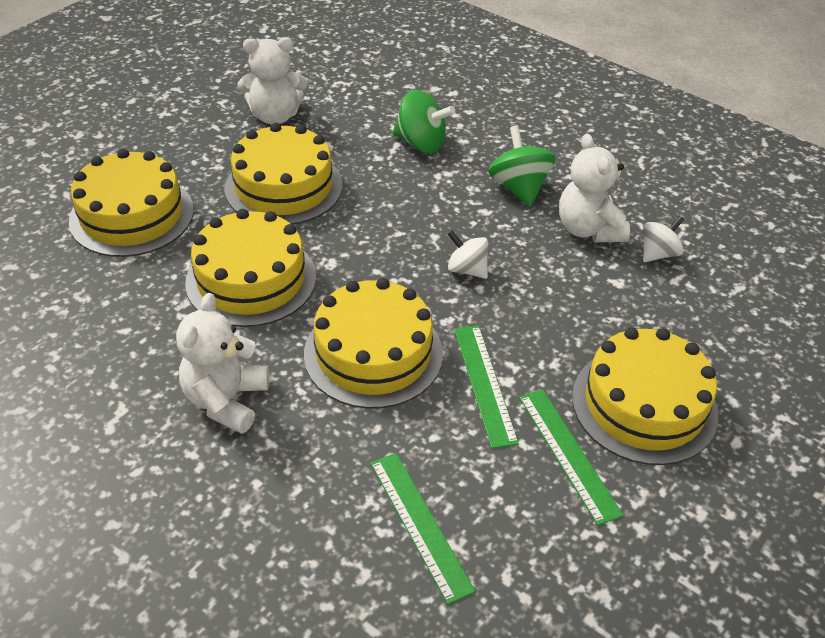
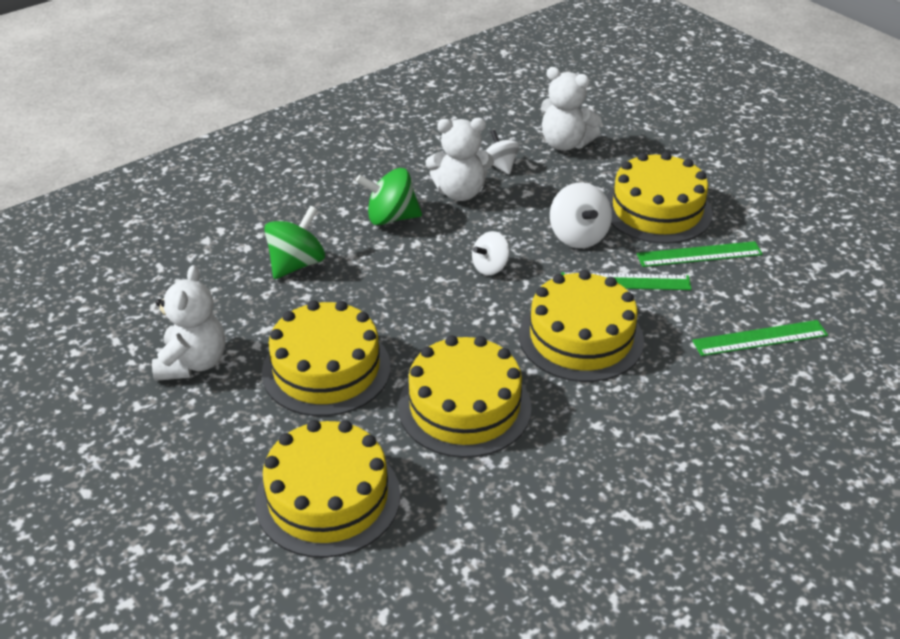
camera: 75 degrees left, 5 degrees down
white teddy bear [176,293,269,434] -> white teddy bear moved to [541,67,602,151]
none -> white spinning top [550,182,612,248]

